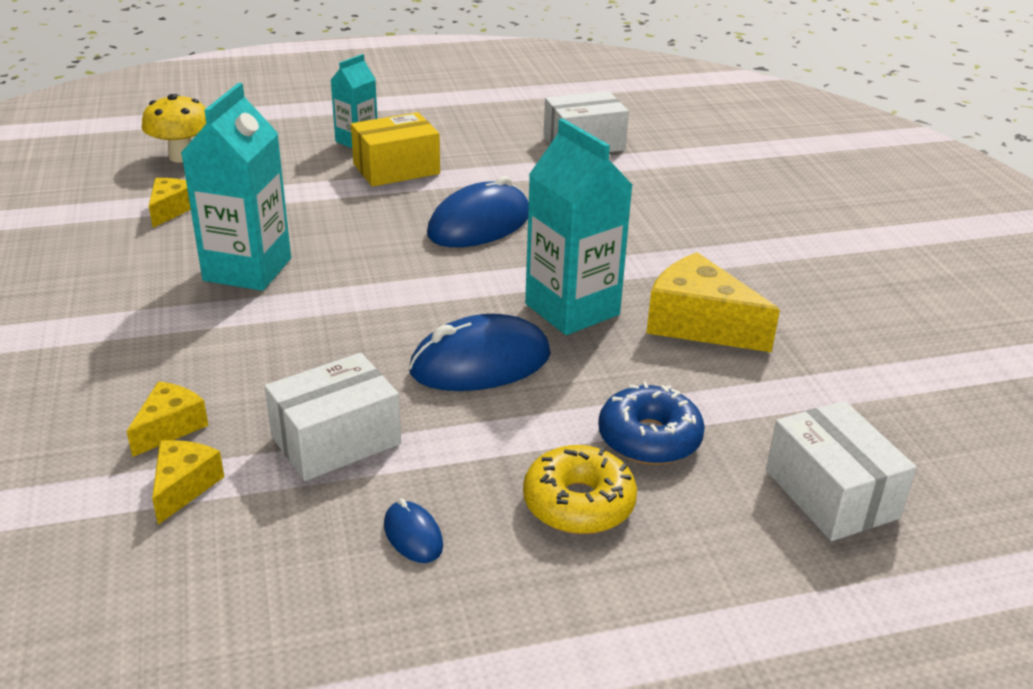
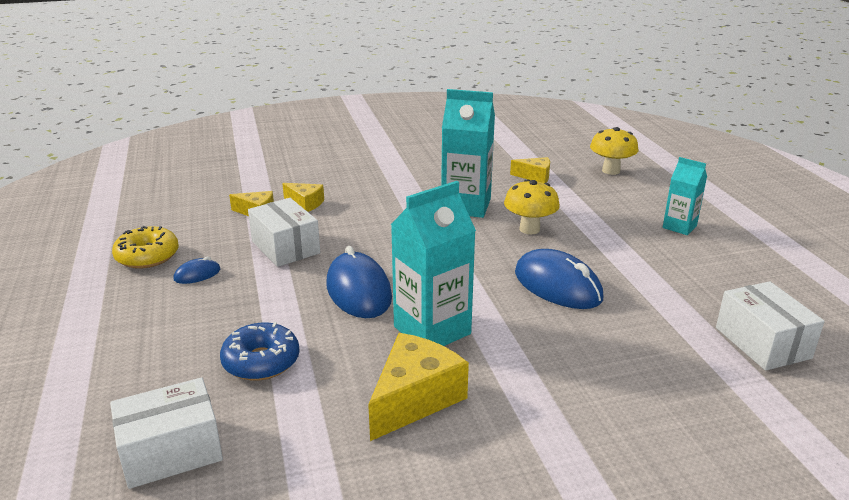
camera: 90 degrees right, 5 degrees down
yellow box [351,112,440,187] -> none
yellow donut [523,445,637,534] -> yellow donut moved to [112,226,179,269]
none -> yellow mushroom [504,179,560,234]

